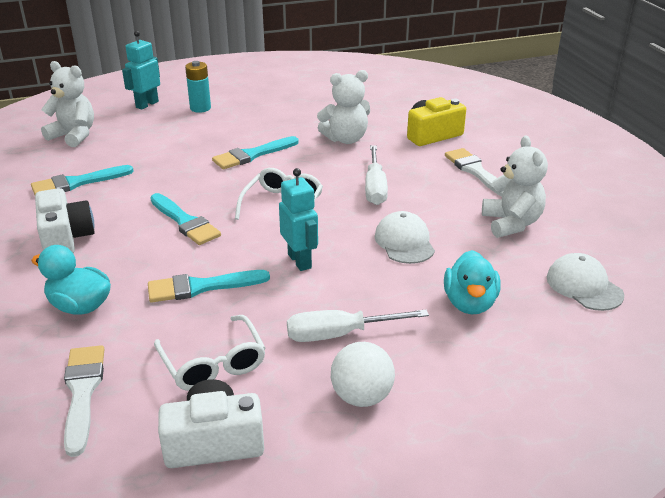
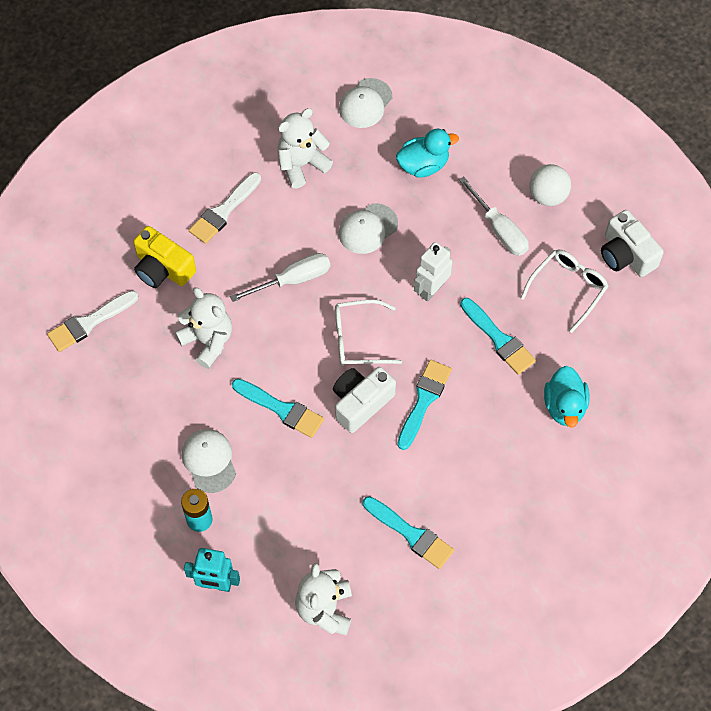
camera: 115 degrees left, 30 degrees up
white camera [35,188,95,254] -> white camera moved to [333,367,396,433]
white brush [64,345,105,457] -> white brush moved to [47,291,138,352]
turquoise robot [279,168,318,271] -> white robot [414,242,452,302]
none -> white cap [182,429,236,493]

